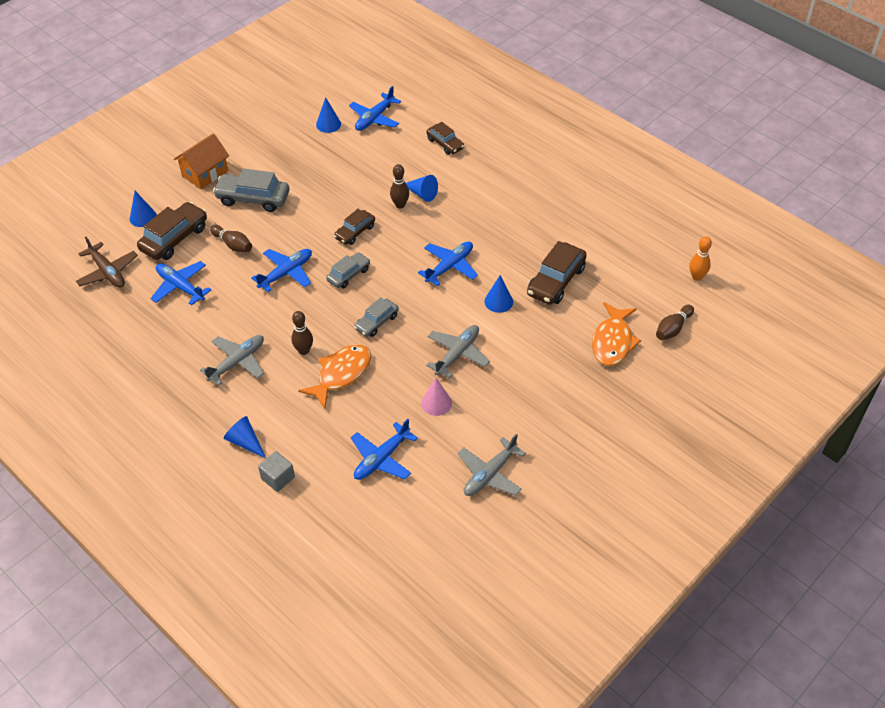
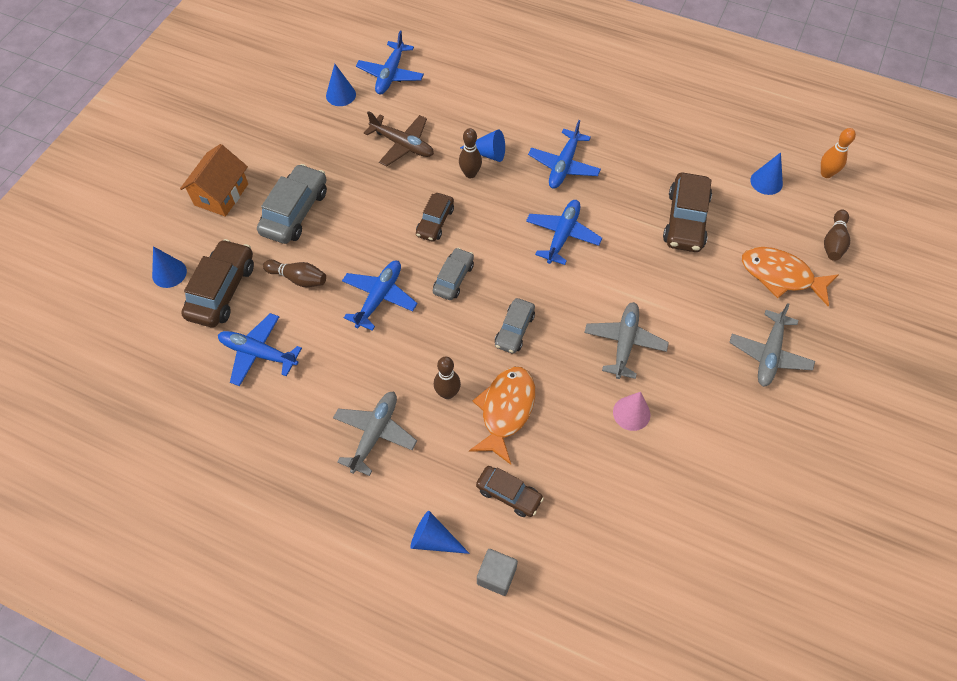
camera: 20 degrees left, 10 degrees up
brown plane [76,237,138,288] -> brown plane moved to [364,111,434,167]
grey car [213,168,289,212] -> grey car turned 120 degrees clockwise [257,164,327,244]
blue plane [351,419,418,480] -> blue plane moved to [528,120,601,189]
brown car [426,122,464,155] -> brown car moved to [476,466,544,517]
grey plane [458,434,526,496] -> grey plane moved to [729,303,815,387]
blue cone [485,275,513,313] -> blue cone moved to [750,152,783,195]
orange fish [592,302,641,366] -> orange fish turned 120 degrees clockwise [742,247,839,306]

